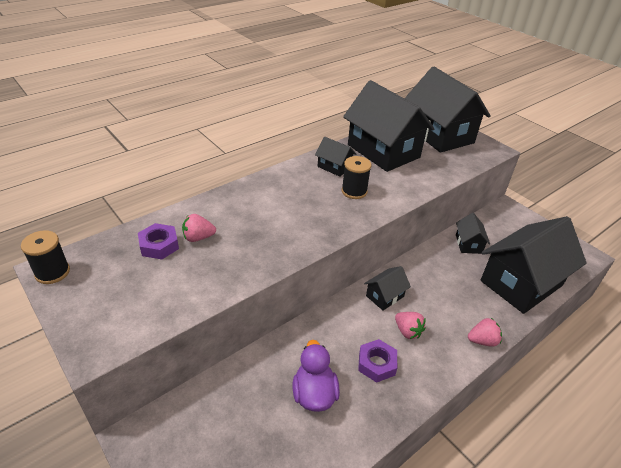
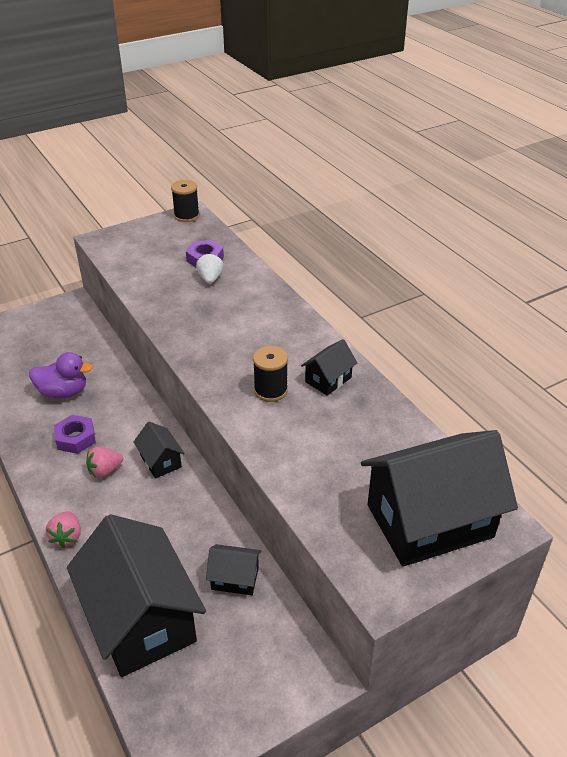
camera: 100 degrees right, 0 degrees up
pink strawberry [182,214,216,242] -> white strawberry [196,253,223,284]
black house [343,80,434,172] -> none

